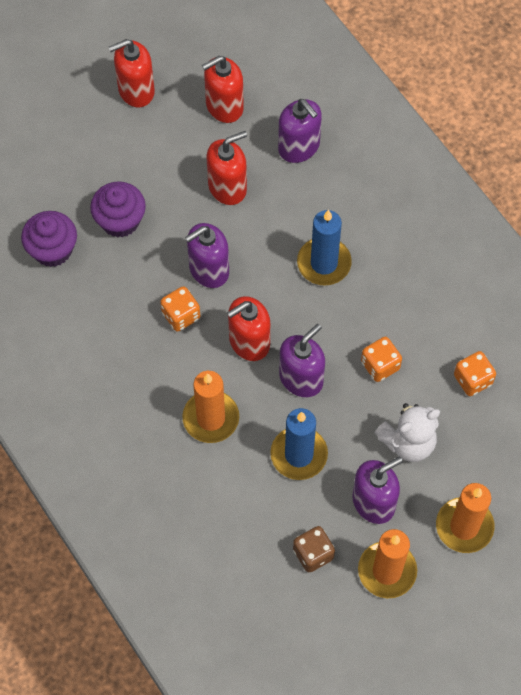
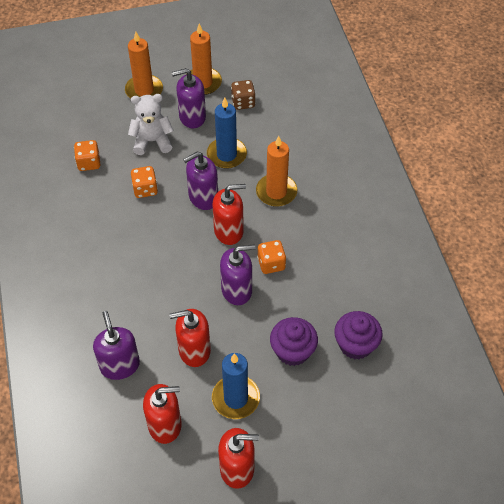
camera: 160 degrees left, 10 degrees down
blue candle [297,210,352,286] -> blue candle moved to [212,353,260,419]

